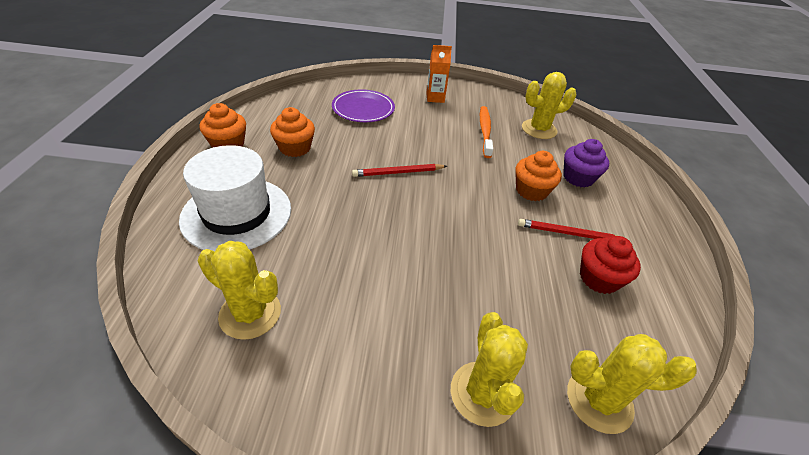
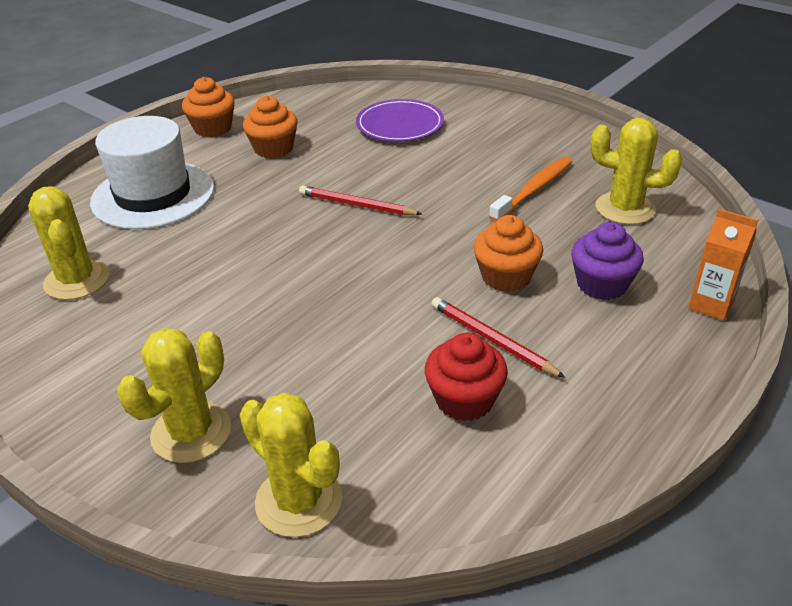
camera: 40 degrees right, 5 degrees down
orange carton [426,45,452,103] -> orange carton moved to [688,209,758,321]

